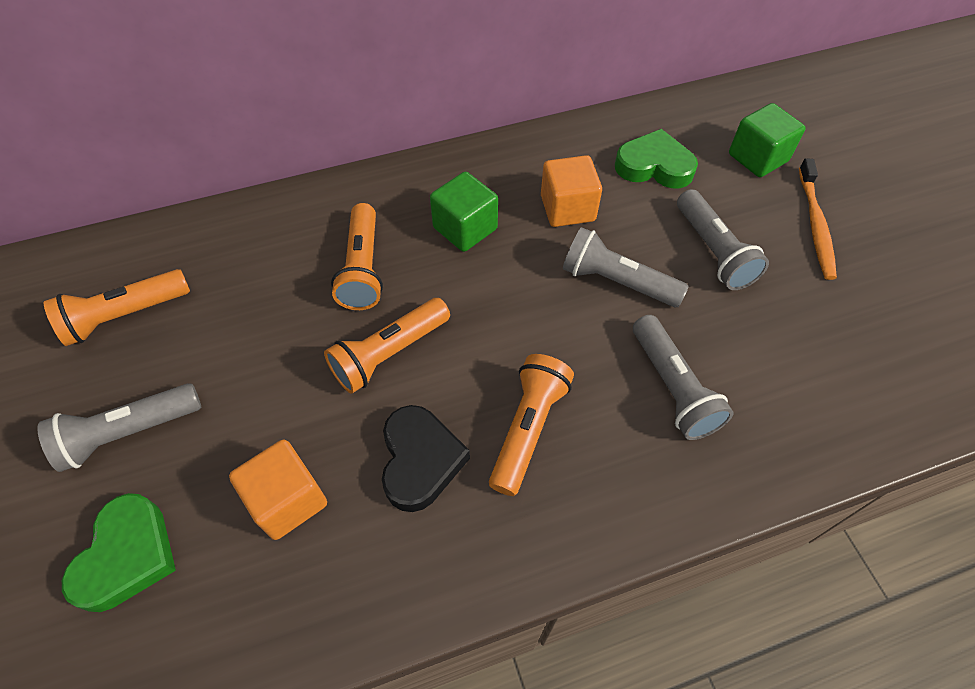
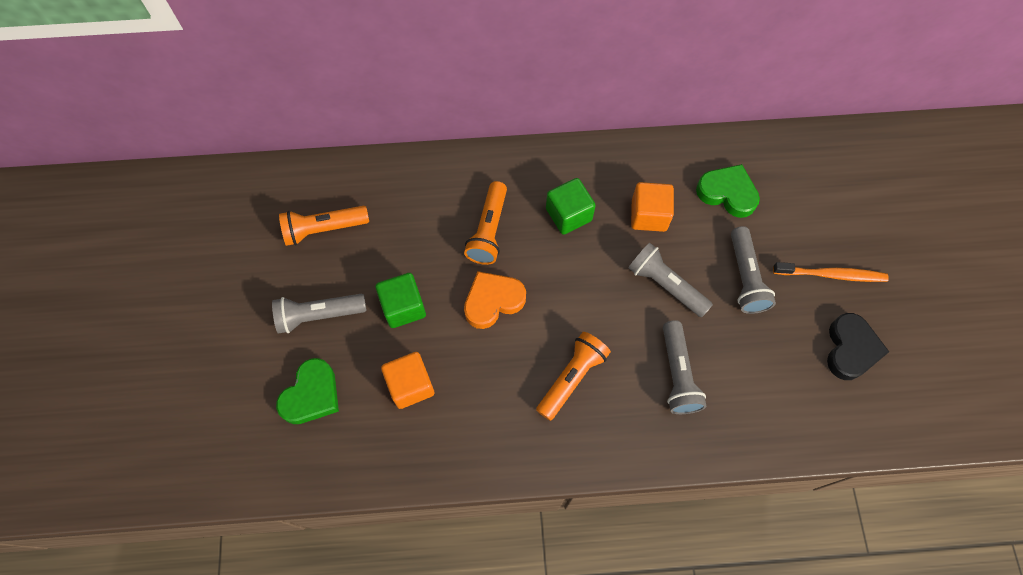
camera: 15 degrees right, 10 degrees up
orange flashlight [324,298,450,394] -> orange heart [464,271,526,329]
black heart [382,405,470,512] -> black heart moved to [827,313,889,380]
green cube [729,103,806,177] -> green cube moved to [375,273,426,328]
orange toothbrush [799,158,837,280] -> orange toothbrush turned 105 degrees counterclockwise [773,262,889,282]

